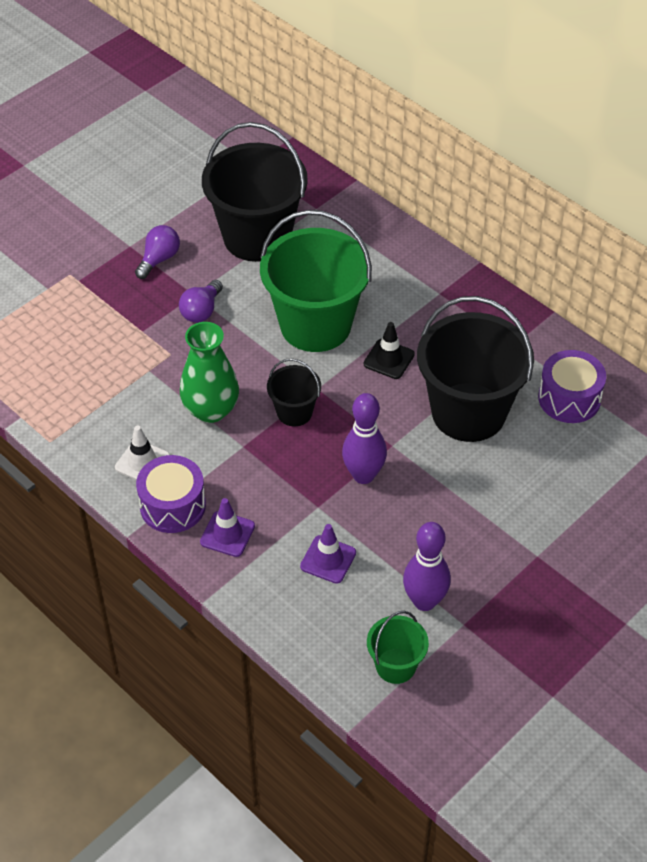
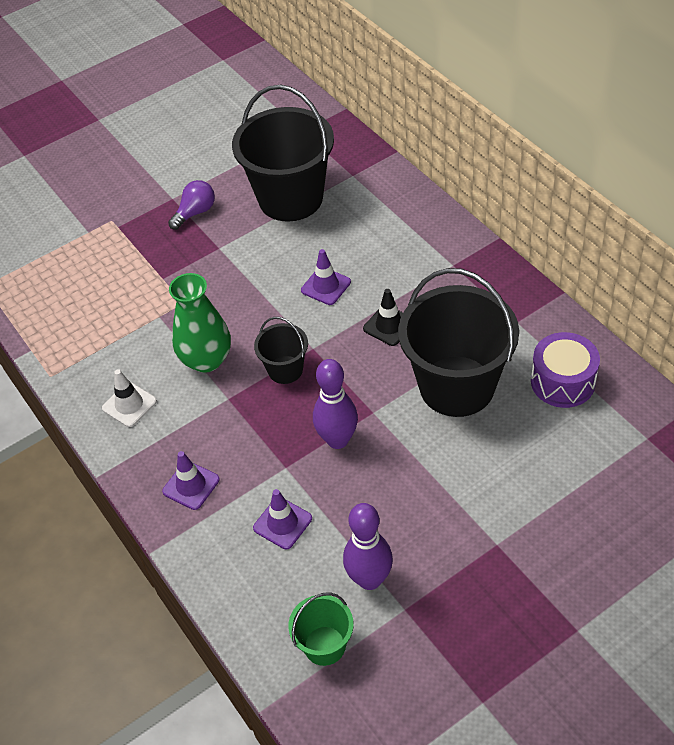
camera: 15 degrees right, 0 degrees up
purple drum [136,455,206,533] -> none
purple light bulb [179,280,223,323] -> none
green bucket [260,210,372,352] -> purple traffic cone [301,249,351,305]

